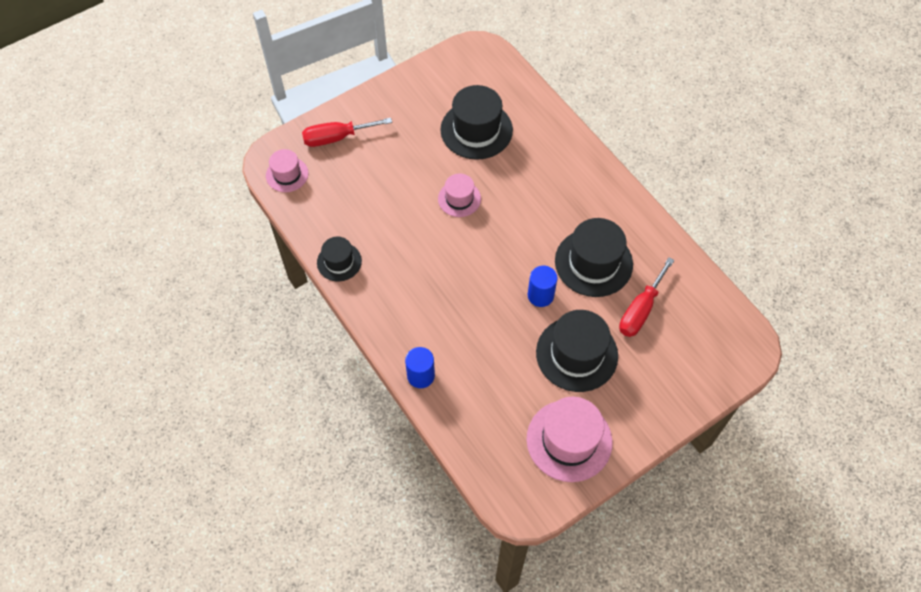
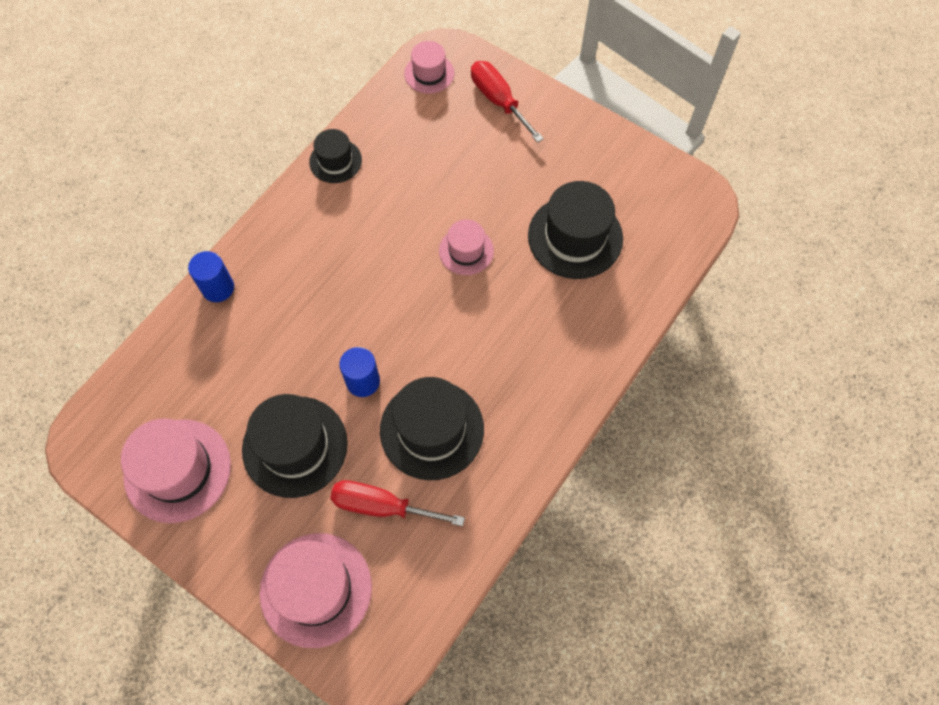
camera: 70 degrees right, 5 degrees up
none -> pink hat [260,533,372,648]

